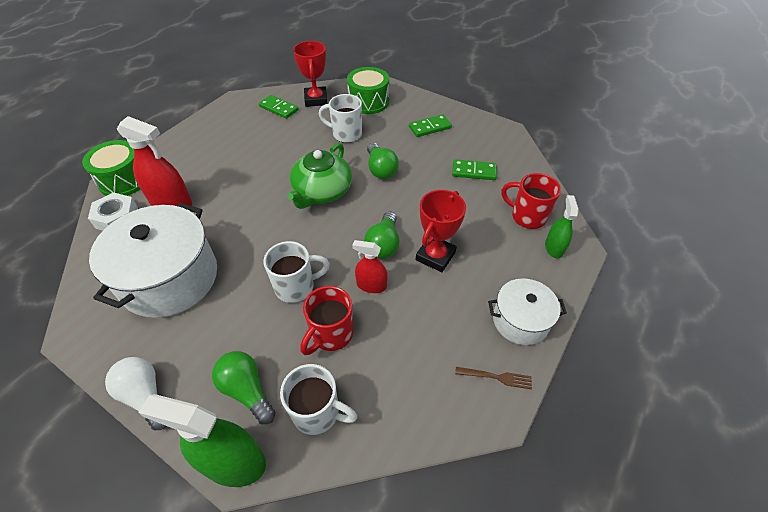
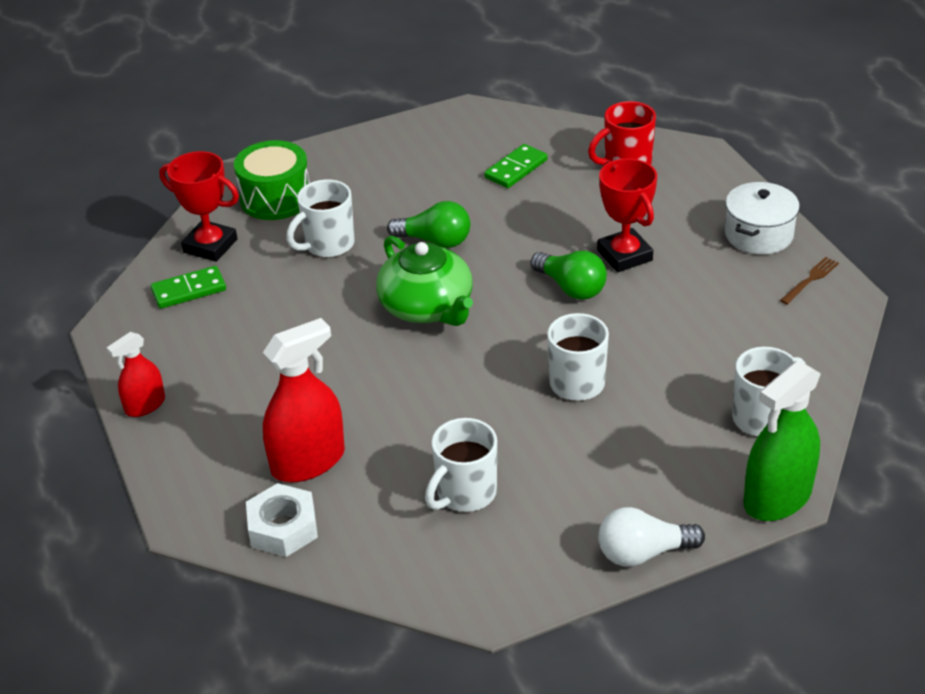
camera: 55 degrees left, 10 degrees down
green drum [82,140,140,196] -> none
white pot [89,203,217,318] -> white mug [425,418,497,512]
green light bulb [212,351,276,424] -> none
red mug [300,286,353,355] -> none
red spray bottle [352,240,388,293] -> red spray bottle moved to [107,332,165,417]
green domino [409,114,452,137] -> none
green spray bottle [545,195,579,258] -> none

